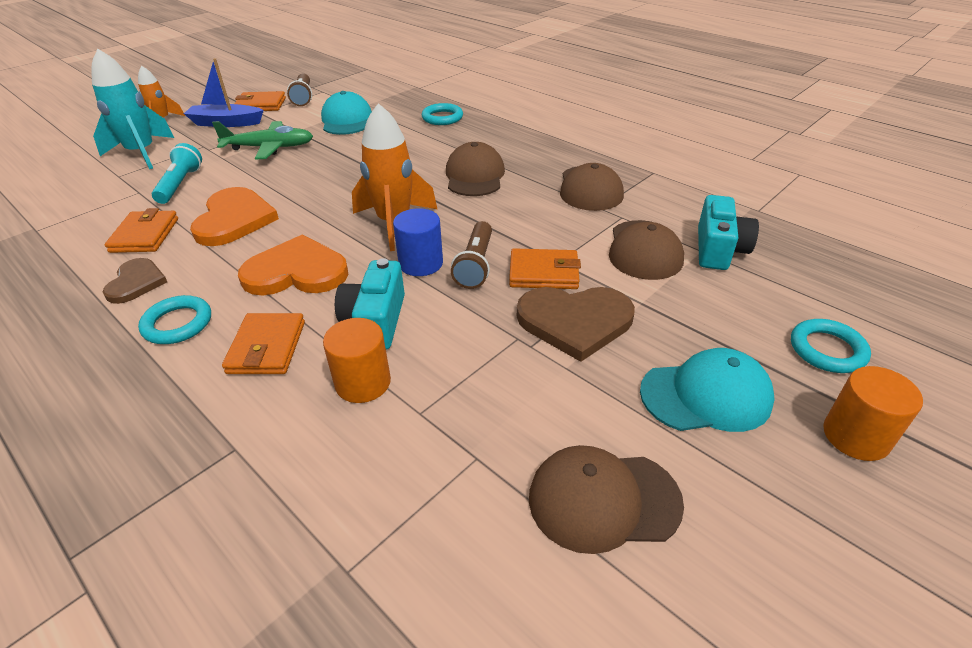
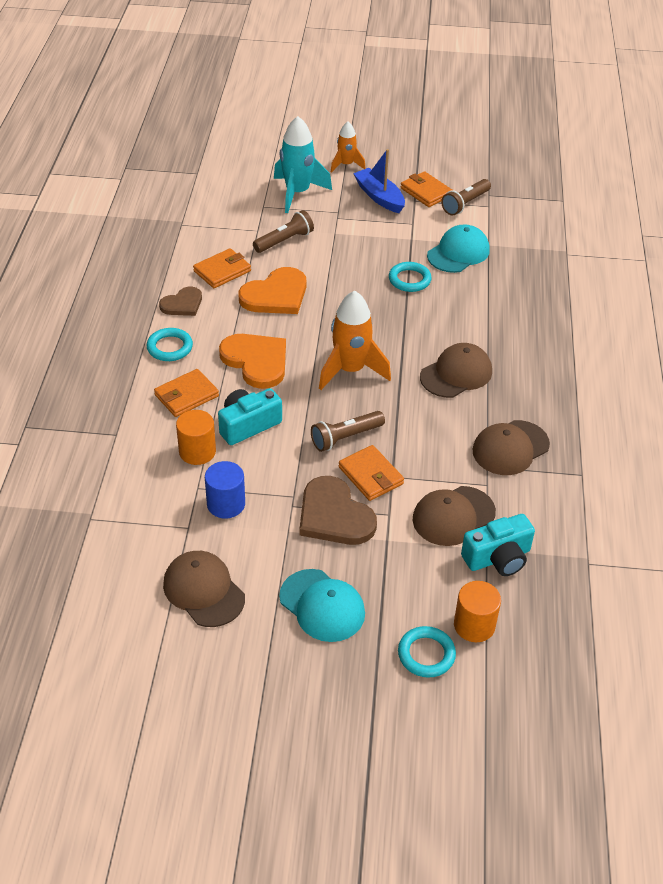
camera: 50 degrees right, 5 degrees up
turquoise flashlight [152,143,202,204] -> brown flashlight [253,210,314,253]
green plane [212,121,313,160] -> none
blue cylinder [393,208,443,276] -> blue cylinder moved to [205,461,245,518]
turquoise ring [422,103,463,125] -> turquoise ring moved to [389,262,432,292]
orange cylinder [823,366,923,461] -> orange cylinder moved to [454,581,501,642]

